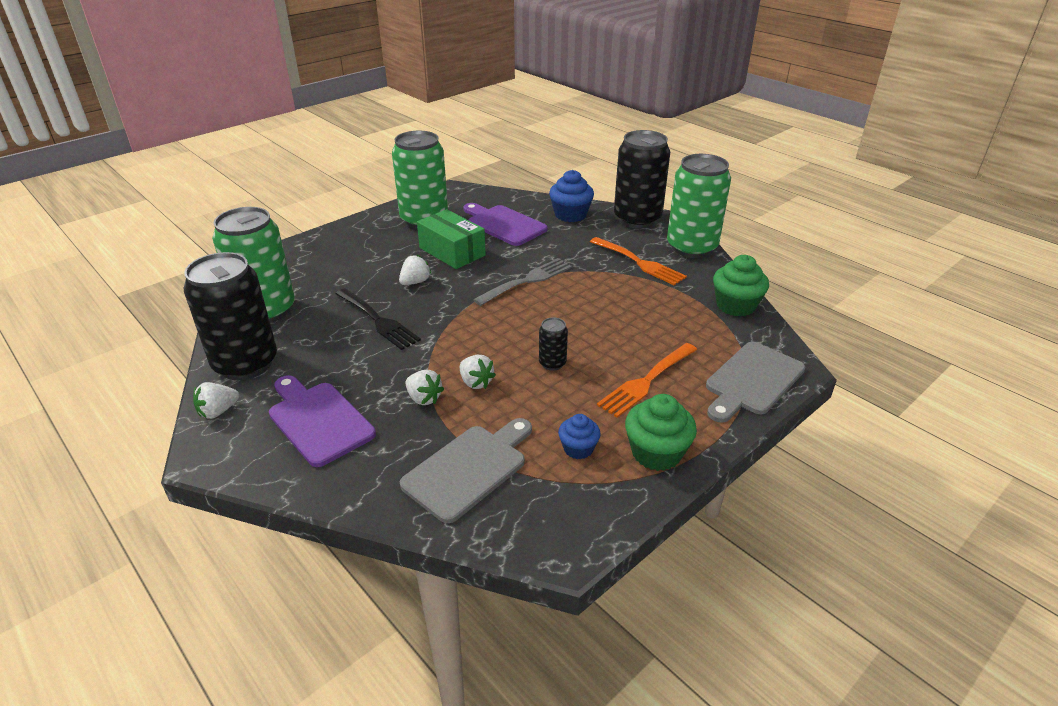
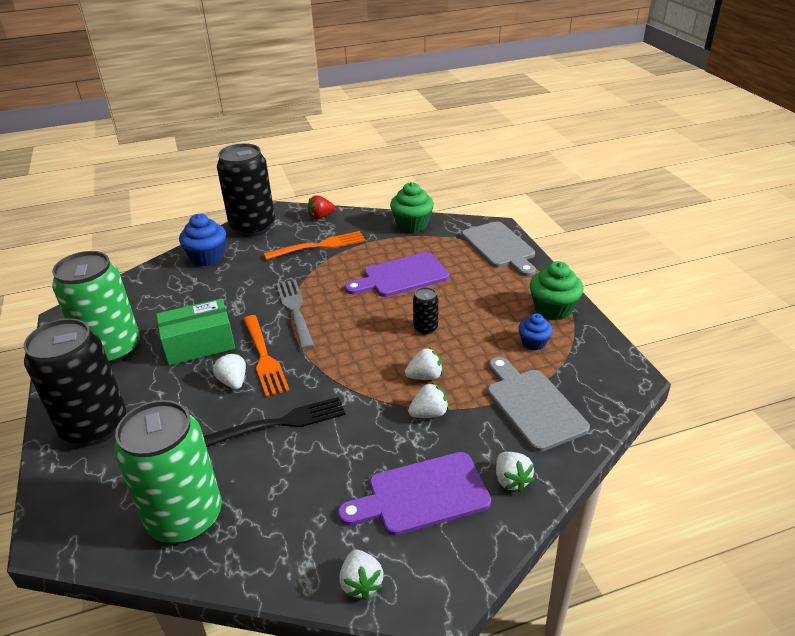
camera: 65 degrees left, 0 degrees up
black can [184,252,277,380] -> black can moved to [24,319,126,446]
purple cutting board [463,203,548,246] -> purple cutting board moved to [345,252,449,297]
orange fork [597,343,697,418] -> orange fork moved to [244,315,290,397]
green can [667,154,731,258] -> red strawberry [308,195,335,219]
none -> white strawberry [496,452,535,492]

